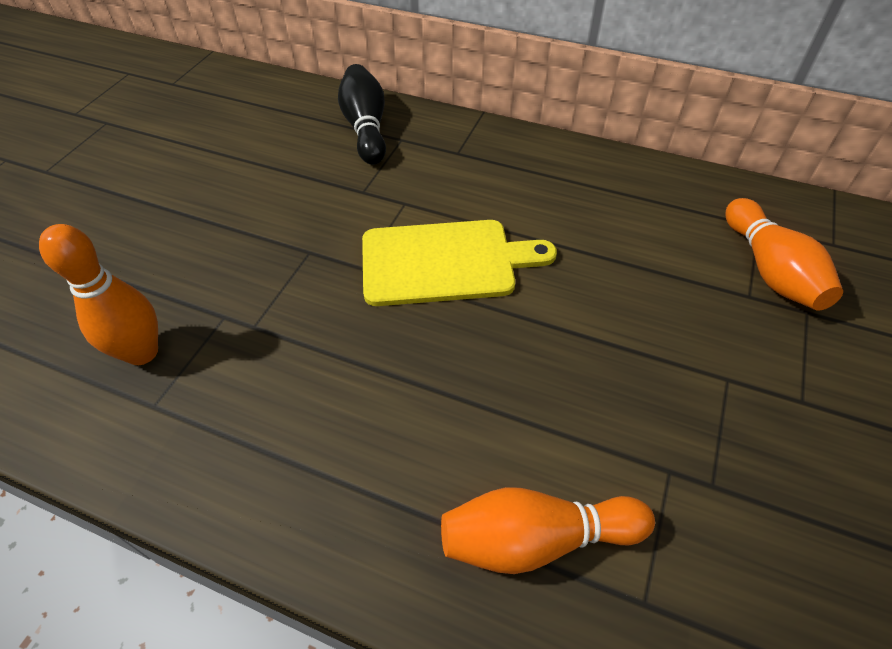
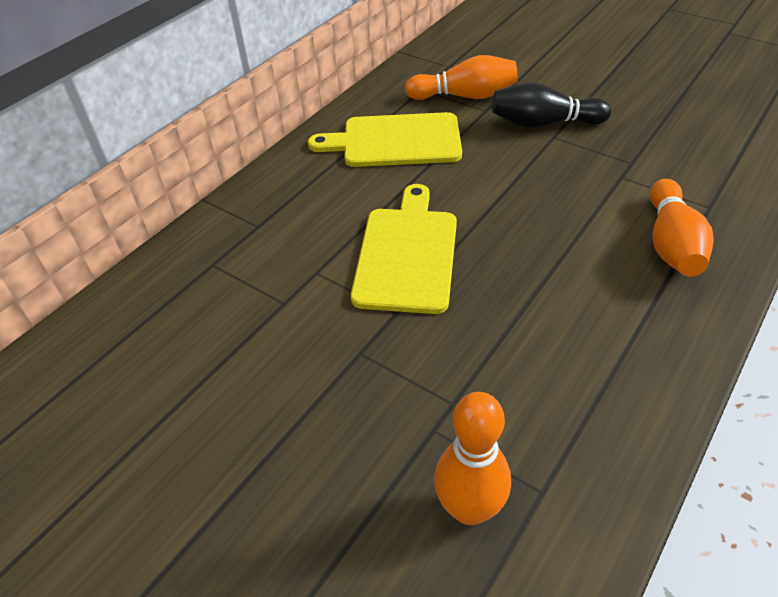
camera: 75 degrees left, 5 degrees down
black bowling pin [338,64,386,165] -> black bowling pin moved to [492,82,611,128]
none -> yellow cutting board [308,112,462,167]

